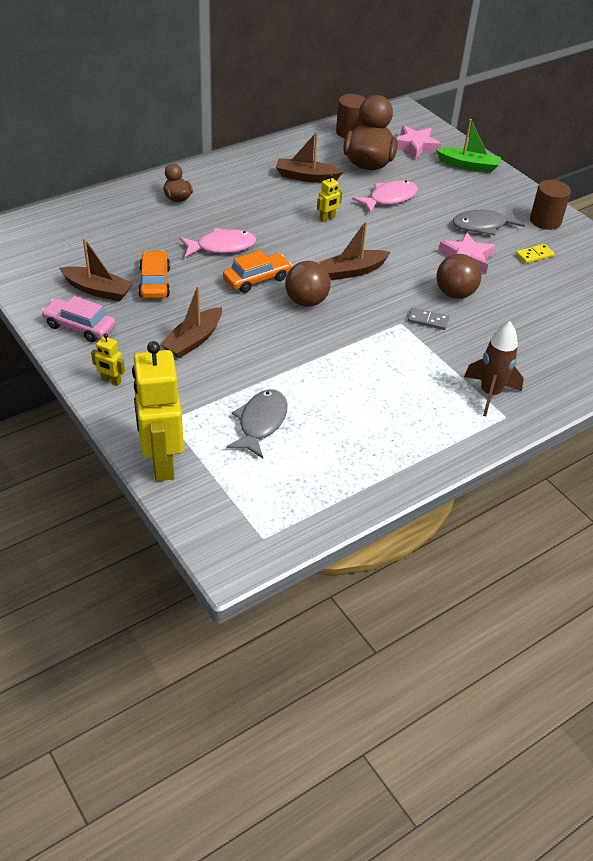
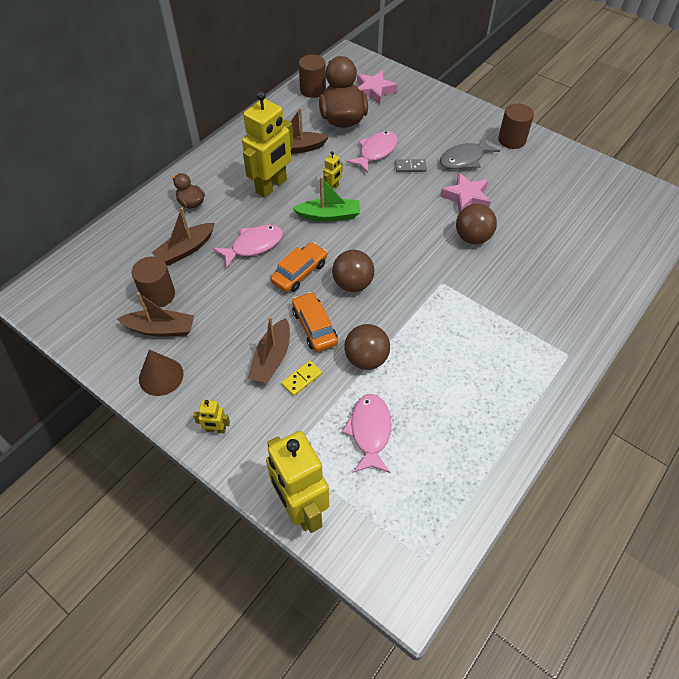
camera: 15 degrees left, 10 degrees up
pink car [41,296,116,342] -> brown cone [139,350,184,396]
orange car [138,251,170,299] -> orange car moved to [292,292,338,352]
grey fish [226,389,288,458] -> pink fish [342,394,391,473]
brown boat [319,221,391,280] -> brown boat moved to [152,208,215,266]
grey domino [408,308,449,330] -> grey domino moved to [395,159,427,172]
green boat [436,119,501,173] -> green boat moved to [292,177,360,222]
brown rocket [464,321,524,416] -> none
yellow domino [516,244,555,264] -> yellow domino moved to [281,361,322,396]
none -> brown cylinder [132,257,175,307]
none -> yellow robot [242,91,294,198]
none -> brown ball [344,324,390,370]

